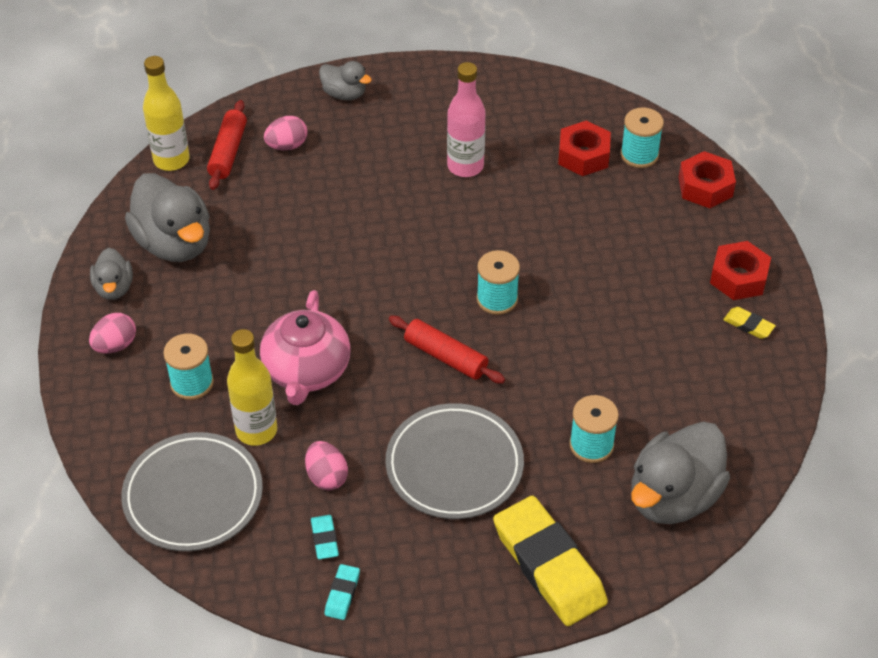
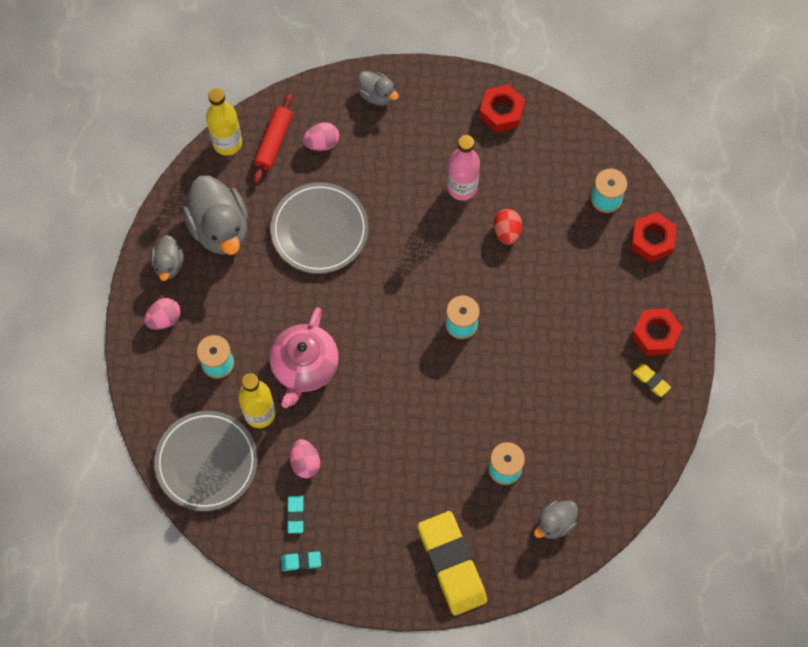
camera: 10 degrees right, 20 degrees up
turquoise eraser [325,564,360,620] -> turquoise eraser turned 60 degrees clockwise [281,551,321,571]
grey plate [385,403,524,519] -> grey plate moved to [270,182,369,274]
red rolling pin [389,316,505,384] -> none
red nut [558,121,611,176] -> red nut moved to [479,84,525,133]
grey duck [631,422,730,524] -> grey duck [534,501,578,539], size x0.53
none -> red egg [494,209,522,245]

